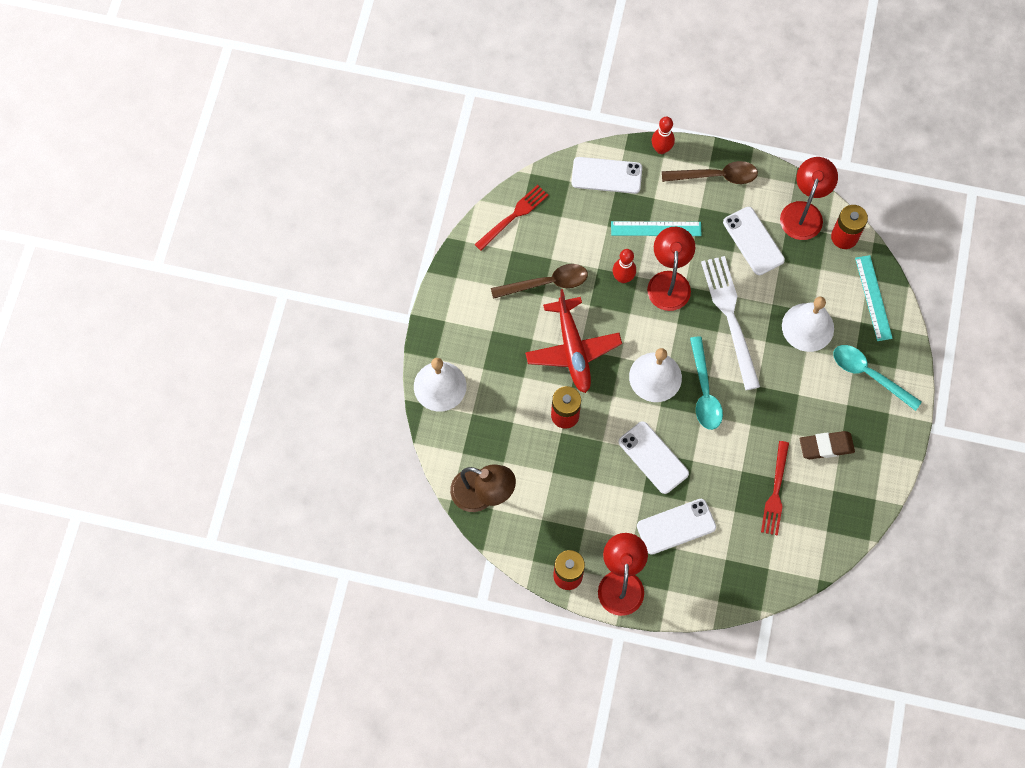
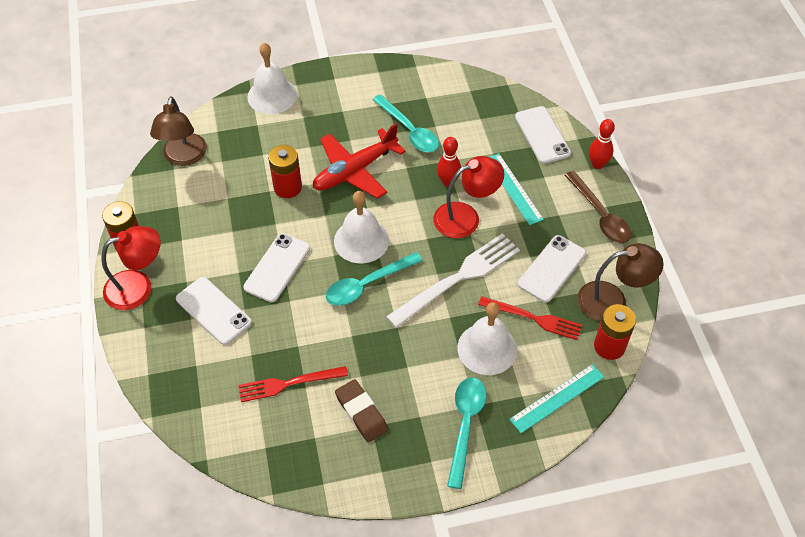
camera: 65 degrees right, 15 degrees down
red fork [474,185,548,251] -> red fork moved to [478,296,582,340]
brown spoon [491,264,588,299] -> turquoise spoon [372,94,439,152]
red lamp [780,157,838,240] -> brown lamp [577,243,664,321]

